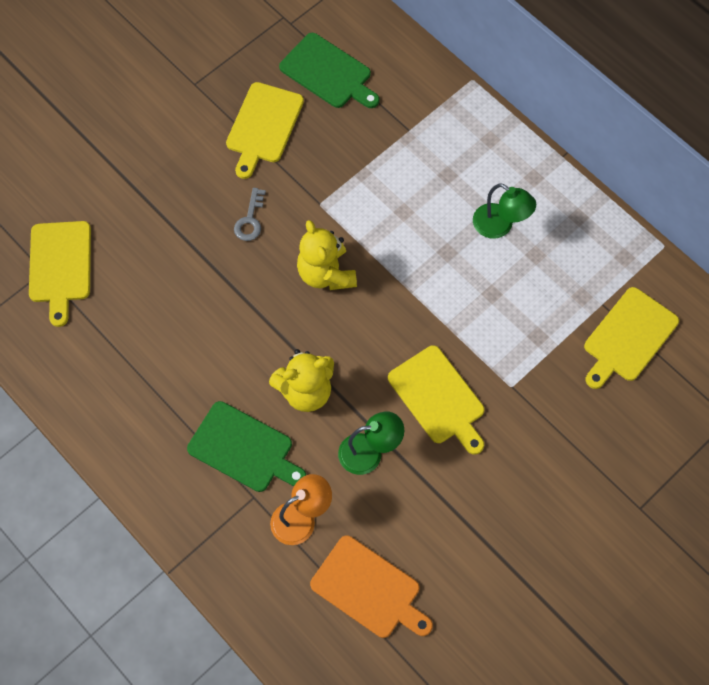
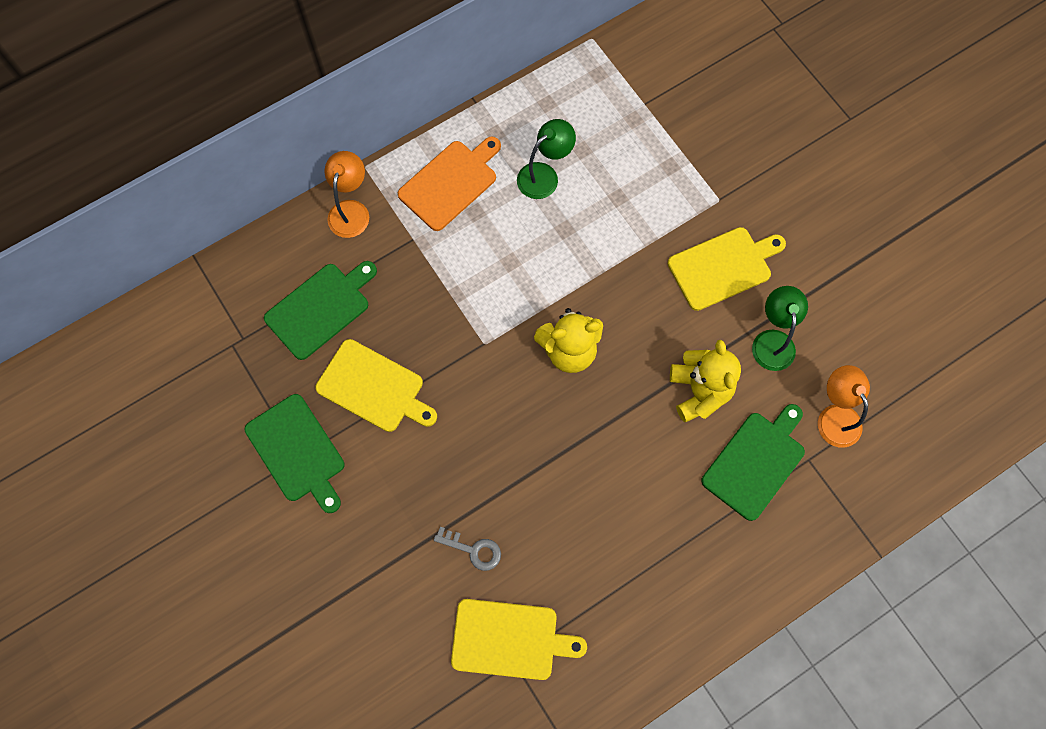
camera: 80 degrees left, 5 degrees up
grey key [234,188,266,241] -> grey key moved to [434,527,501,571]
orange cutting board [310,535,433,638] -> orange cutting board moved to [398,137,501,231]
yellow cutting board [584,287,679,389] -> none
none -> green cutting board [245,394,344,513]
none -> orange lamp [325,151,369,238]

